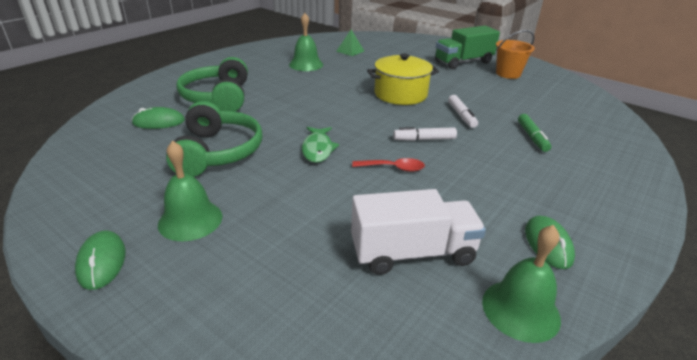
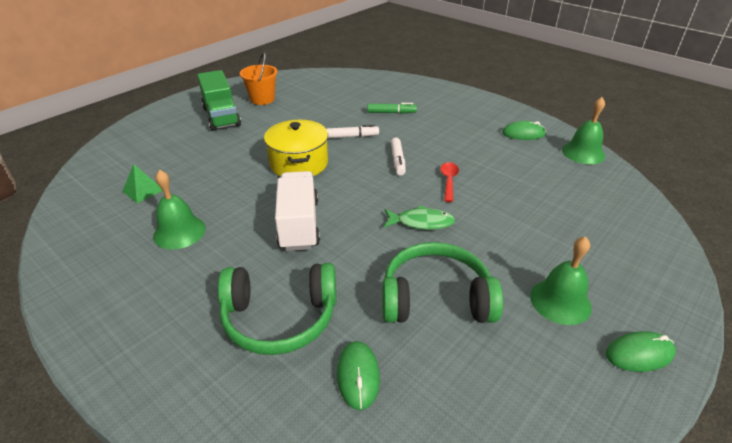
camera: 85 degrees left, 5 degrees up
white truck [351,189,486,275] -> white truck moved to [275,171,320,251]

